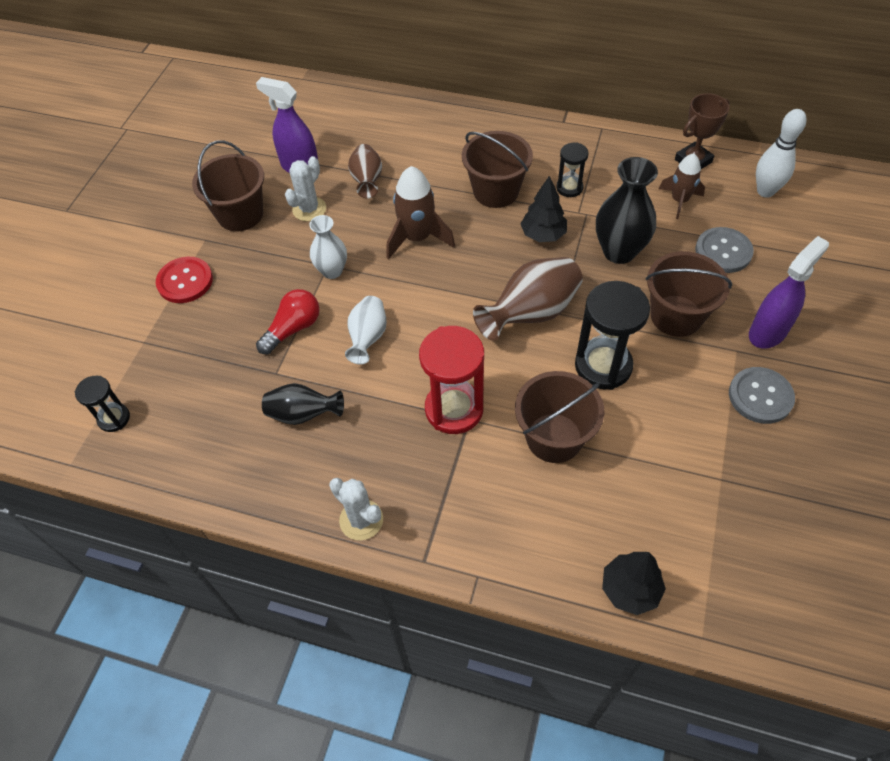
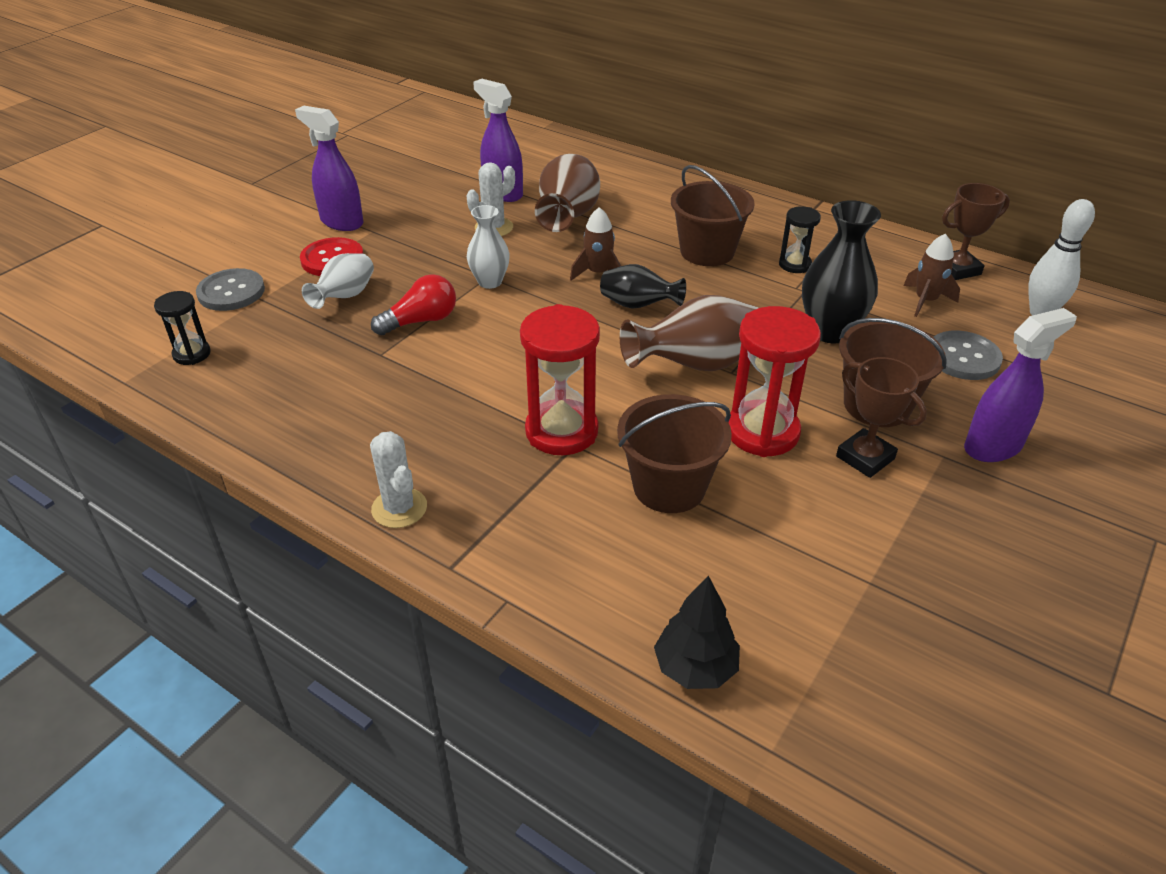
camera: 15 degrees right, 15 degrees down
brown bucket [192,140,264,231] -> none
black vase [262,383,344,425] -> black vase moved to [600,264,686,309]
white vase [345,296,387,364] -> white vase moved to [302,253,374,309]
brown vase [348,144,382,199] -> brown vase [535,154,600,232], size x1.59
brown rocket [386,166,455,259] -> brown rocket [570,207,621,281], size x0.66
black tree [520,176,567,242] -> none
black hourglass [575,281,650,390] -> red hourglass [728,306,821,457]
grey button [729,367,795,424] -> grey button moved to [196,268,265,311]
none -> purple spray bottle [295,106,363,231]
none -> brown trophy [836,357,927,478]

